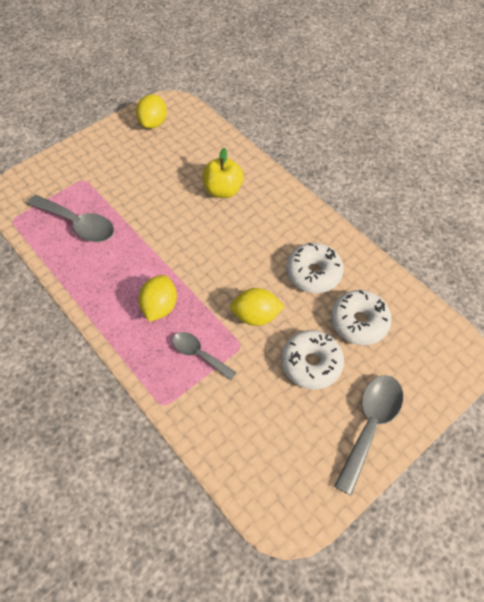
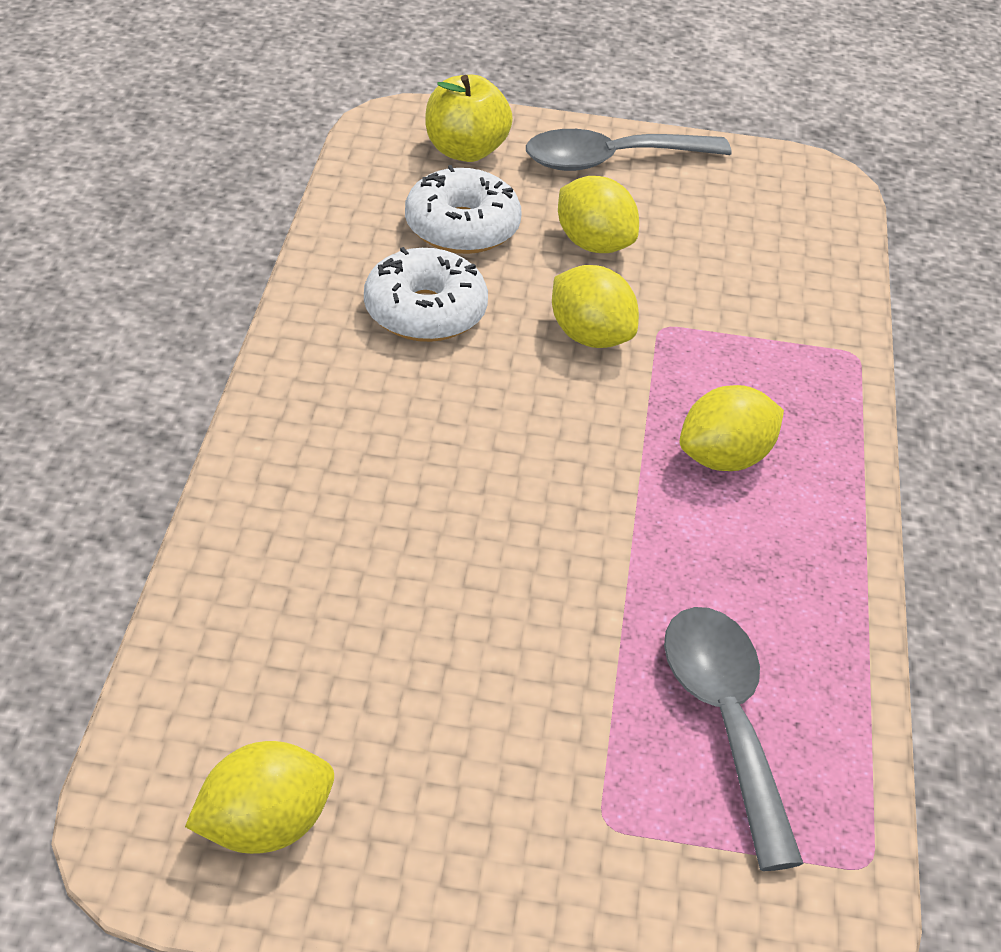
camera: 135 degrees left, 15 degrees down
grey spoon [172,332,237,380] -> none
yellow apple [202,148,244,198] -> yellow apple moved to [425,75,513,162]
white donut [281,330,344,390] -> yellow lemon [558,176,639,253]

